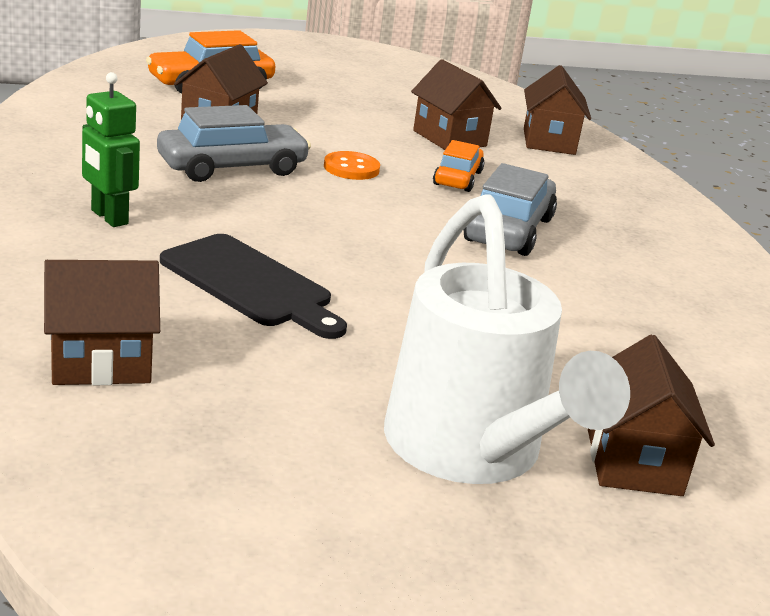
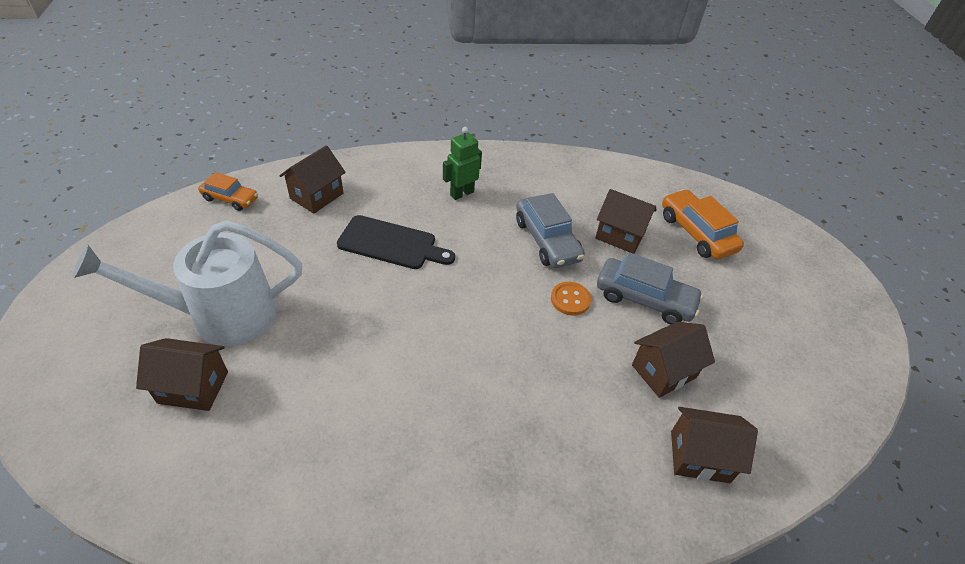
camera: 95 degrees right, 20 degrees up
brown house [44,260,160,385] -> brown house turned 45 degrees clockwise [279,145,346,213]
black cutting board [160,234,347,339] -> black cutting board turned 120 degrees counterclockwise [337,215,455,269]
orange car [433,140,485,192] -> orange car moved to [198,172,258,211]
grey car [464,163,557,256] -> grey car moved to [597,252,704,324]

